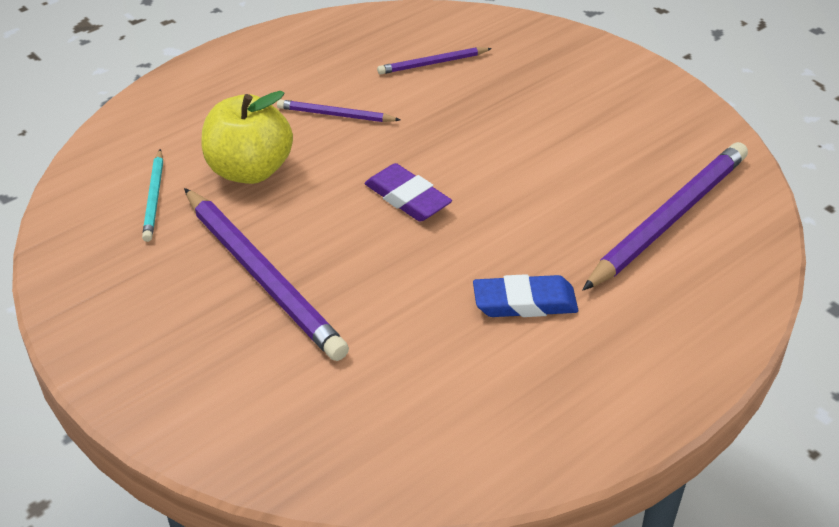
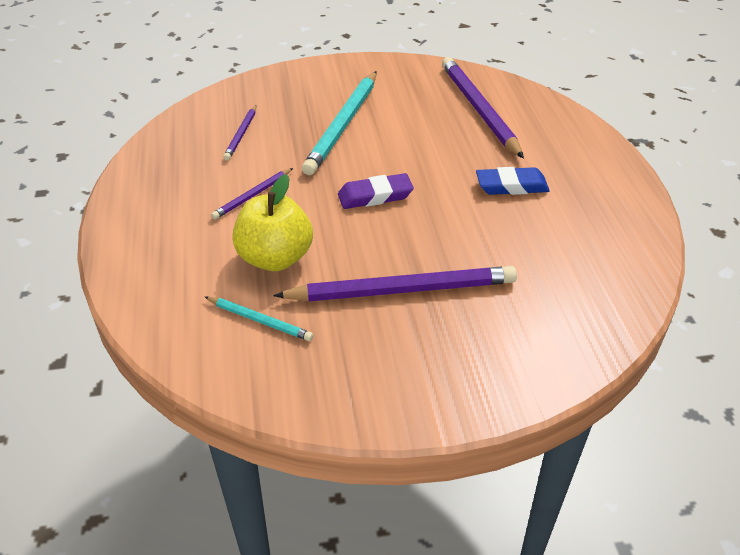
camera: 60 degrees left, 0 degrees up
blue eraser [473,274,578,317] -> blue eraser turned 60 degrees clockwise [476,167,550,195]
none -> turquoise pencil [302,71,377,175]

